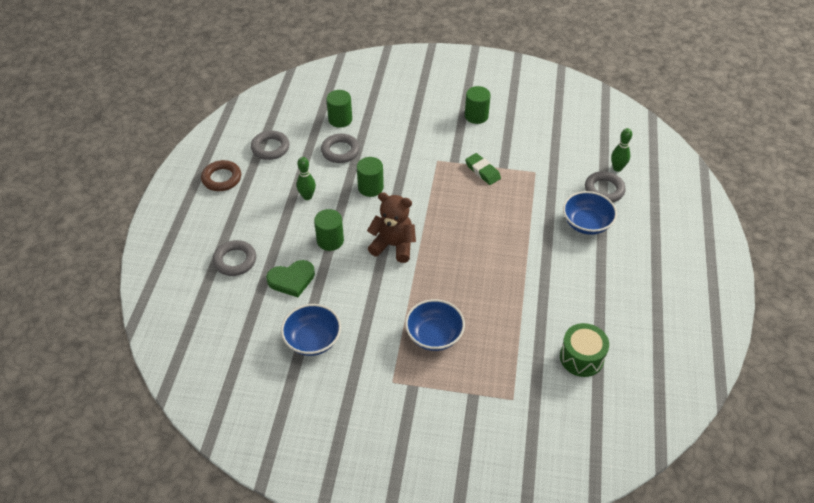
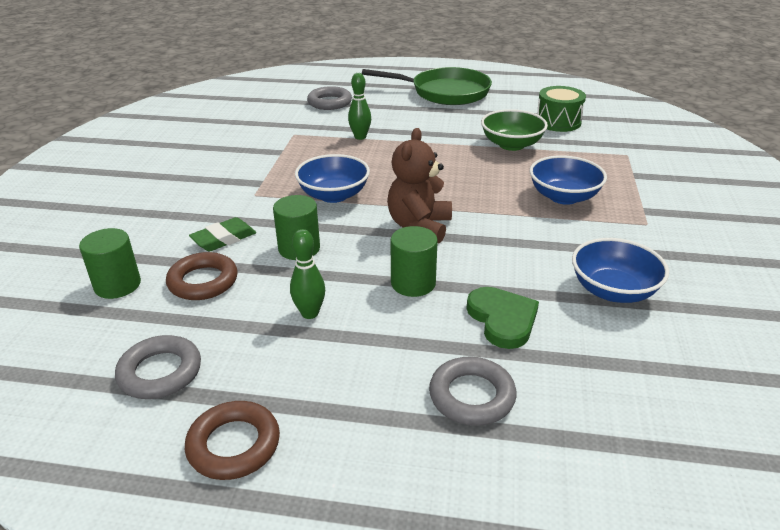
camera: 90 degrees left, 15 degrees down
grey ring [321,134,360,163] -> brown ring [166,252,237,300]
green cylinder [465,86,491,124] -> none
green eraser [465,153,501,185] -> green eraser moved to [189,217,257,251]
blue bowl [563,191,617,235] -> blue bowl moved to [295,154,370,203]
green bowling pin [611,128,632,172] -> green bowling pin moved to [348,73,371,140]
none -> green pan [362,67,492,105]
none -> green bowl [481,109,548,151]

